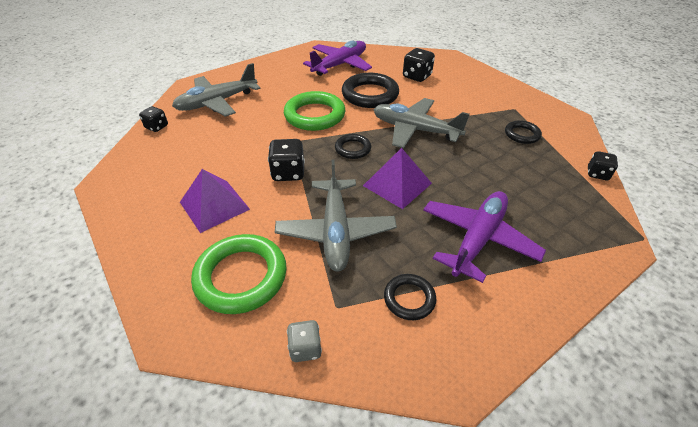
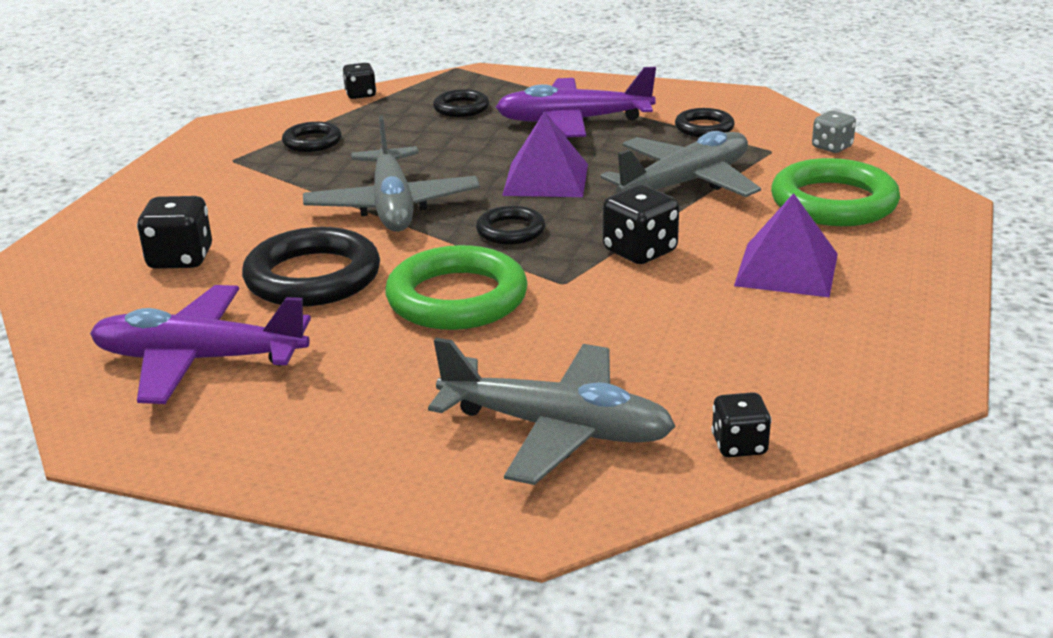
camera: 125 degrees left, 15 degrees down
none -> black ring [433,89,489,117]

